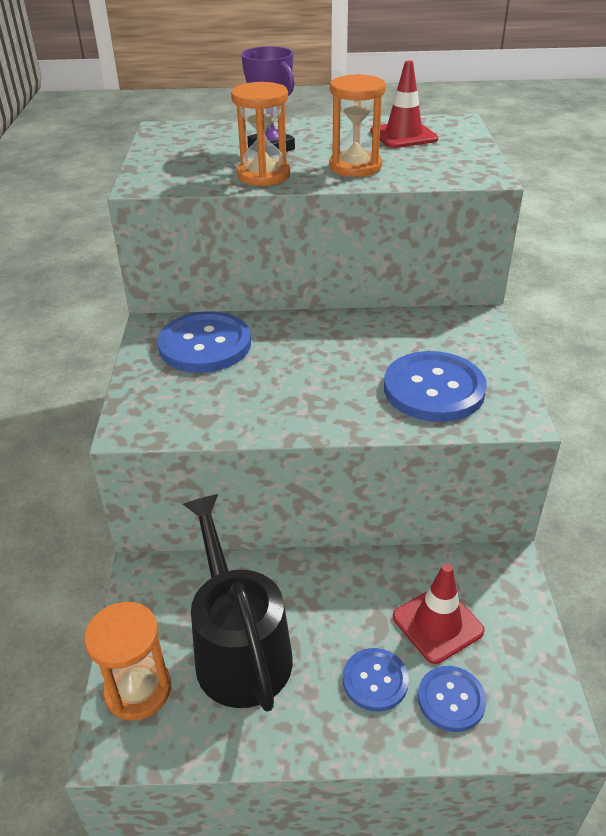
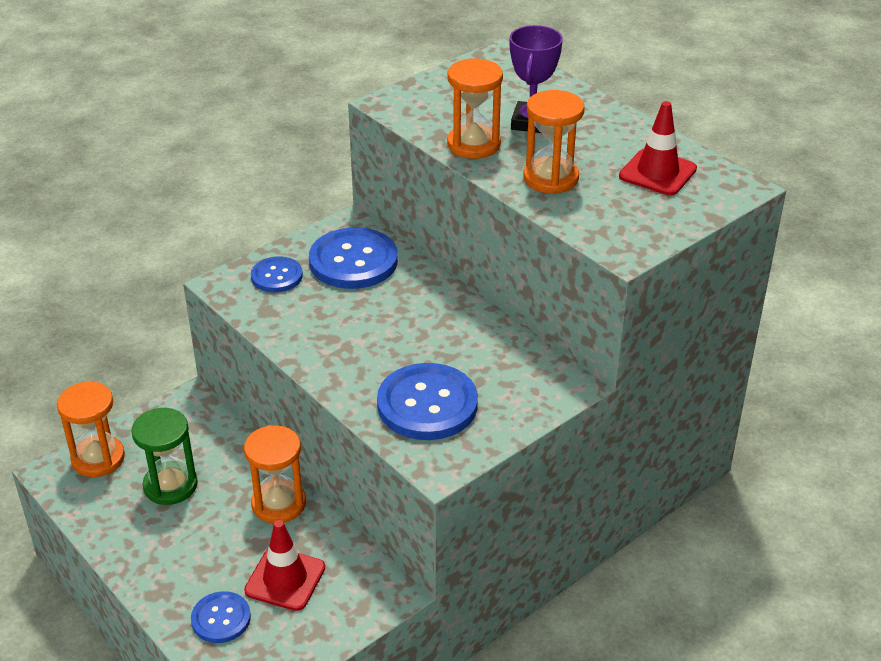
camera: 50 degrees right, 0 degrees up
black watering can [183,494,293,712] -> green hourglass [131,408,198,505]
blue button [343,648,409,712] -> blue button moved to [251,256,303,292]
none -> orange hourglass [244,425,306,524]

